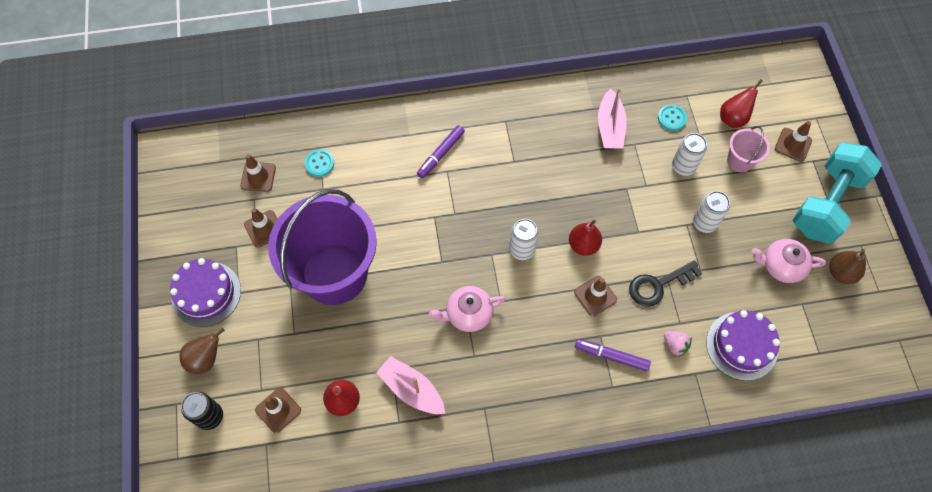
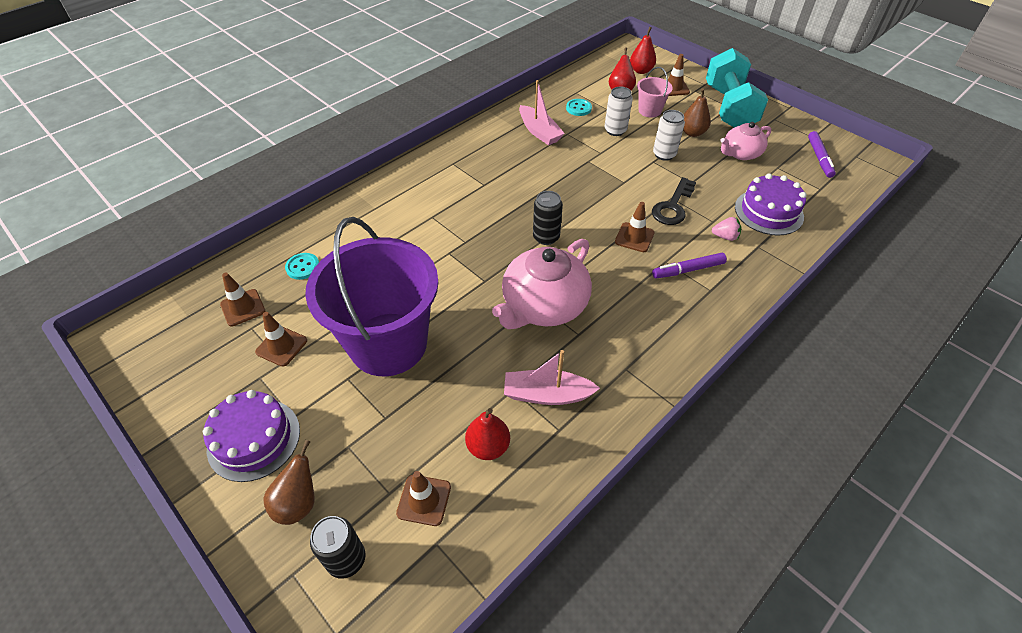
camera: 35 degrees left, 15 degrees down
purple marker [417,125,465,178] -> purple marker moved to [808,131,836,178]
pink teapot [429,286,506,332] -> pink teapot [492,239,592,329], size x1.70
white can [509,219,539,260] -> black can [533,191,563,245]
red pear [569,220,602,256] -> red pear moved to [630,27,656,74]
brown pear [829,249,866,284] -> brown pear moved to [683,88,711,137]

